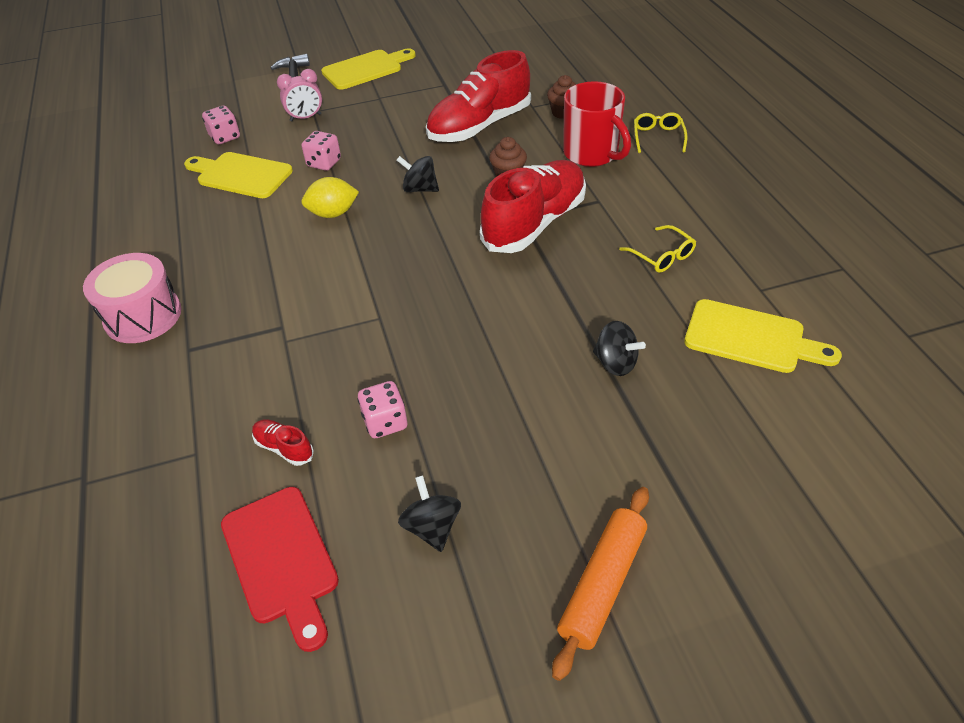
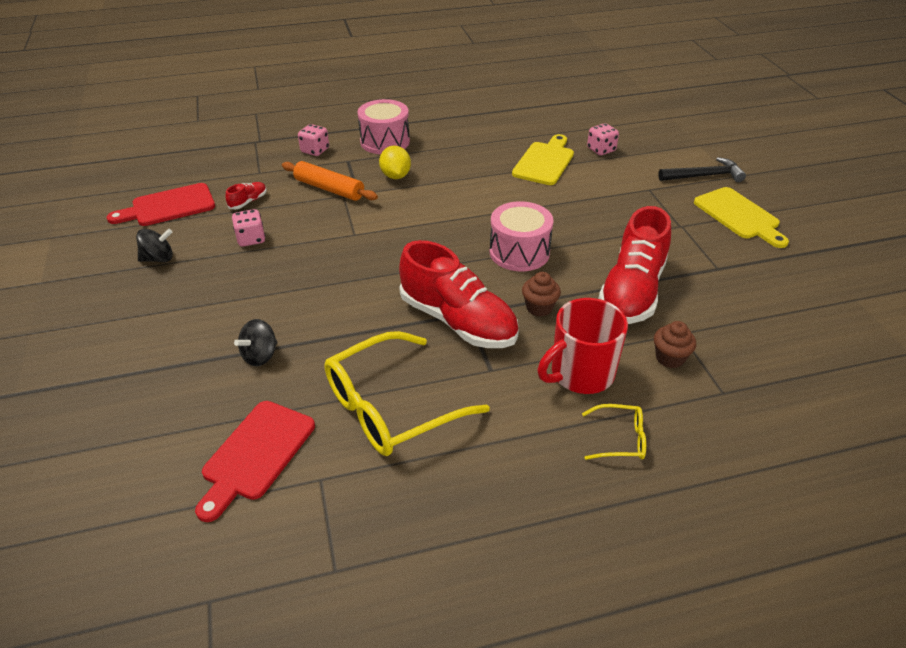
camera: 90 degrees right, 5 degrees down
pink clock [277,69,322,122] -> none
yellow lemon [301,177,359,218] -> yellow lemon moved to [379,146,411,179]
pink dice [302,131,341,171] -> pink dice moved to [298,124,329,156]
black spinning top [397,156,439,192] -> pink drum [490,201,554,271]
red shoe [426,50,531,142] -> red shoe turned 120 degrees counterclockwise [598,206,671,324]
orange rolling pin [552,487,649,681] -> orange rolling pin moved to [282,161,378,201]
yellow glasses [619,225,696,273] -> yellow glasses [324,331,490,456], size x2.18
yellow cutting board [684,299,842,373] -> red cutting board [195,401,315,522]

